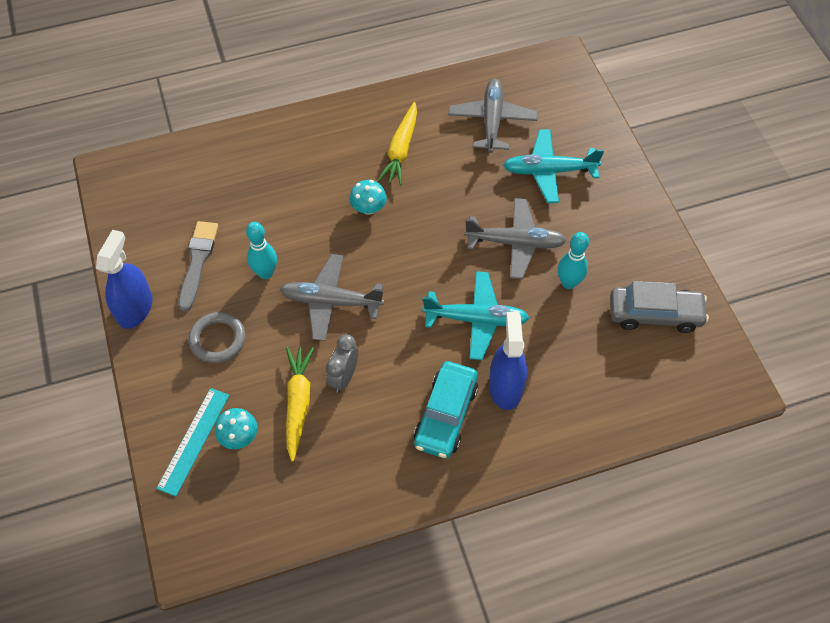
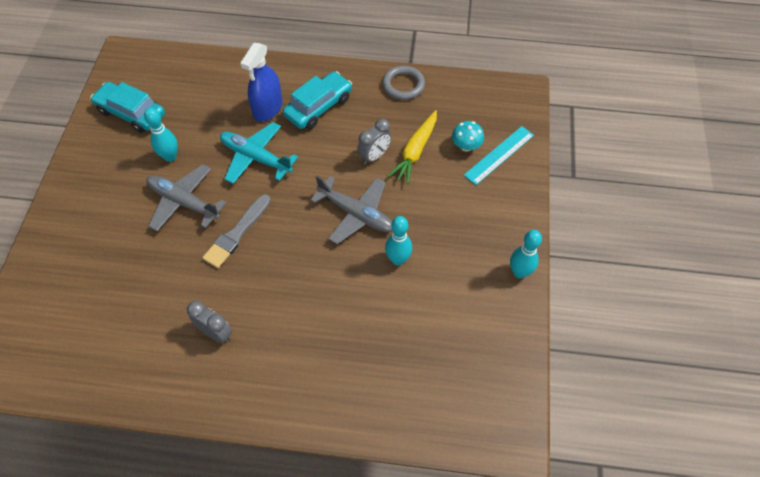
camera: 155 degrees left, 0 degrees up
blue spray bottle [96,230,152,329] -> turquoise bowling pin [510,230,542,278]
grey brush [178,221,218,312] -> grey brush moved to [202,194,271,268]
grey ring [189,312,245,363] -> grey ring moved to [382,66,425,100]
turquoise mushroom [349,180,387,215] -> none
yellow carrot [377,102,417,186] -> grey clock [187,301,232,343]
grey plane [448,79,537,153] -> none
turquoise plane [503,129,604,203] -> none
grey car [610,281,709,333] -> turquoise car [90,82,165,133]

